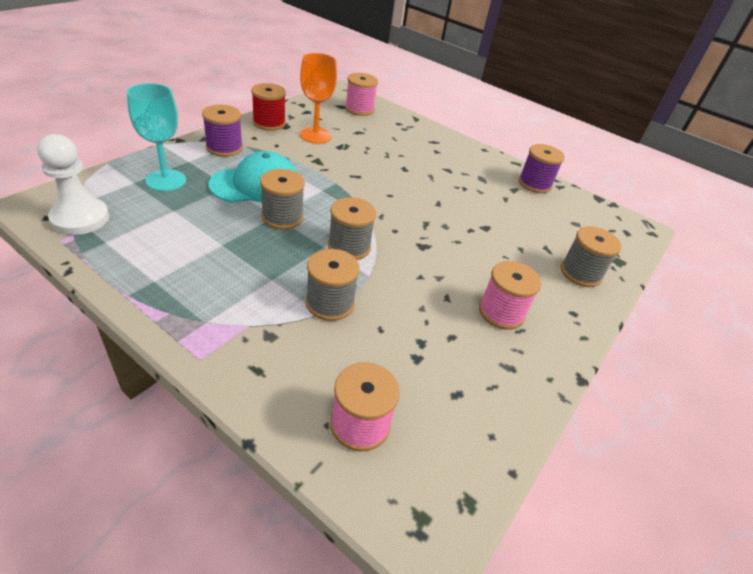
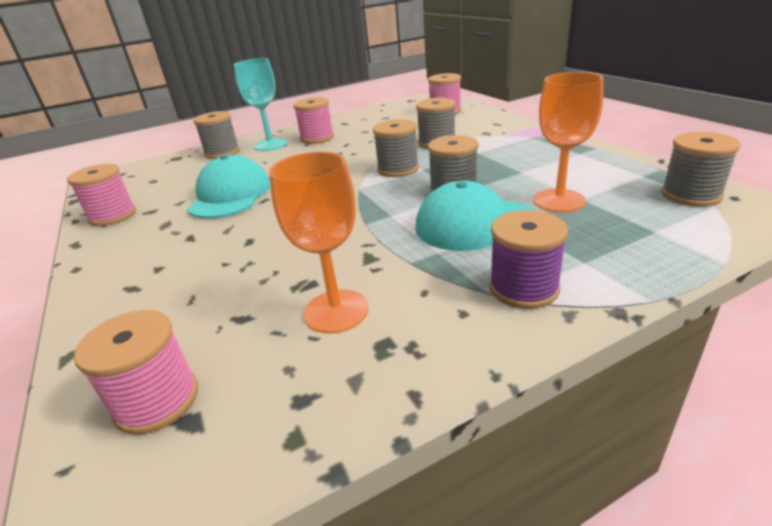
camera: 145 degrees left, 10 degrees down
white pawn [37,134,109,235] -> grey spool [661,132,741,207]
turquoise goblet [127,83,186,191] -> turquoise goblet moved to [234,58,287,151]
red spool [251,83,286,131] -> none
purple spool [518,144,565,193] -> pink spool [67,164,136,226]
none -> turquoise cap [187,155,270,219]
none -> orange goblet [533,72,604,213]

